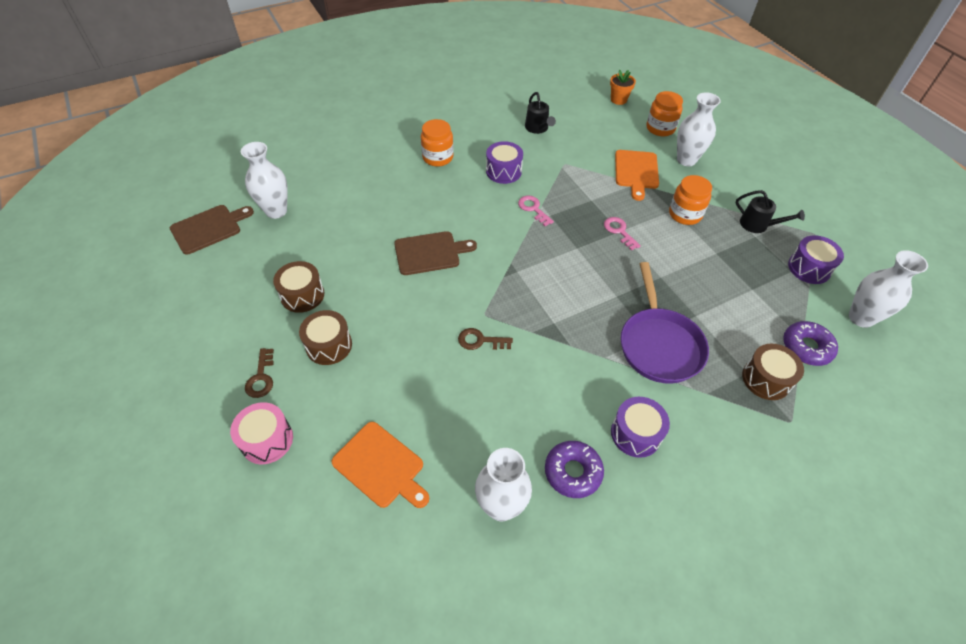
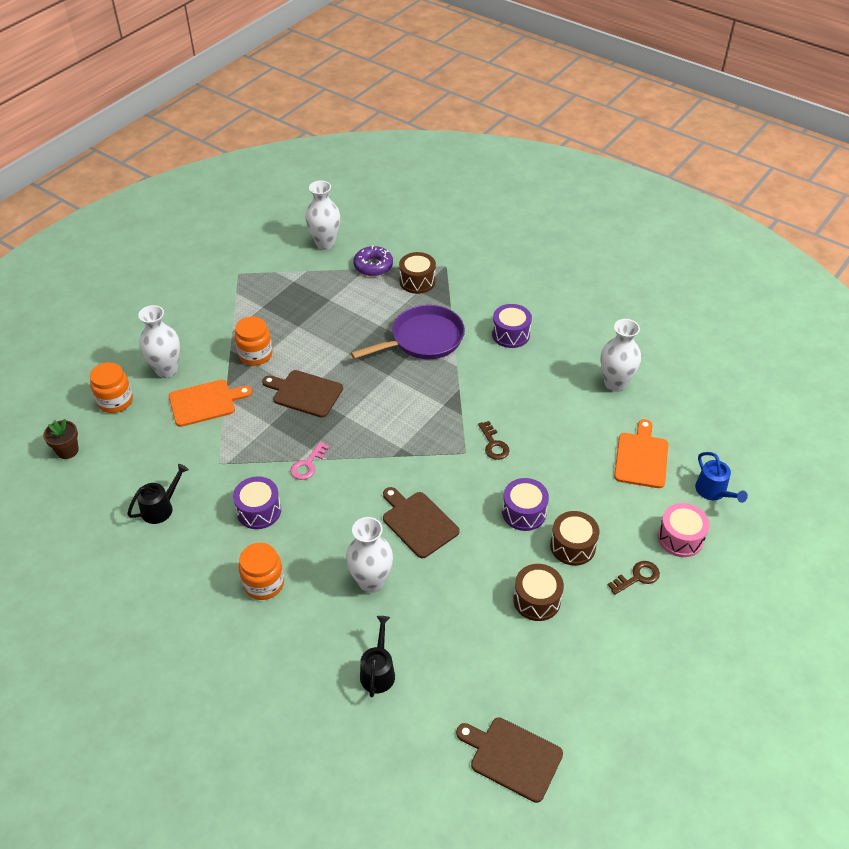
camera: 115 degrees left, 5 degrees down
white vase [241,142,288,219] -> white vase moved to [346,517,393,593]
purple donut [545,441,604,498] -> none
pink key [604,217,641,250] -> brown cutting board [262,370,343,418]
orange flower pot [610,70,636,105] -> brown flower pot [43,419,79,459]
black watering can [735,190,805,233] -> black watering can moved to [360,616,395,698]
purple drum [788,235,844,284] -> purple drum moved to [502,478,549,531]
none -> blue watering can [695,452,748,503]

